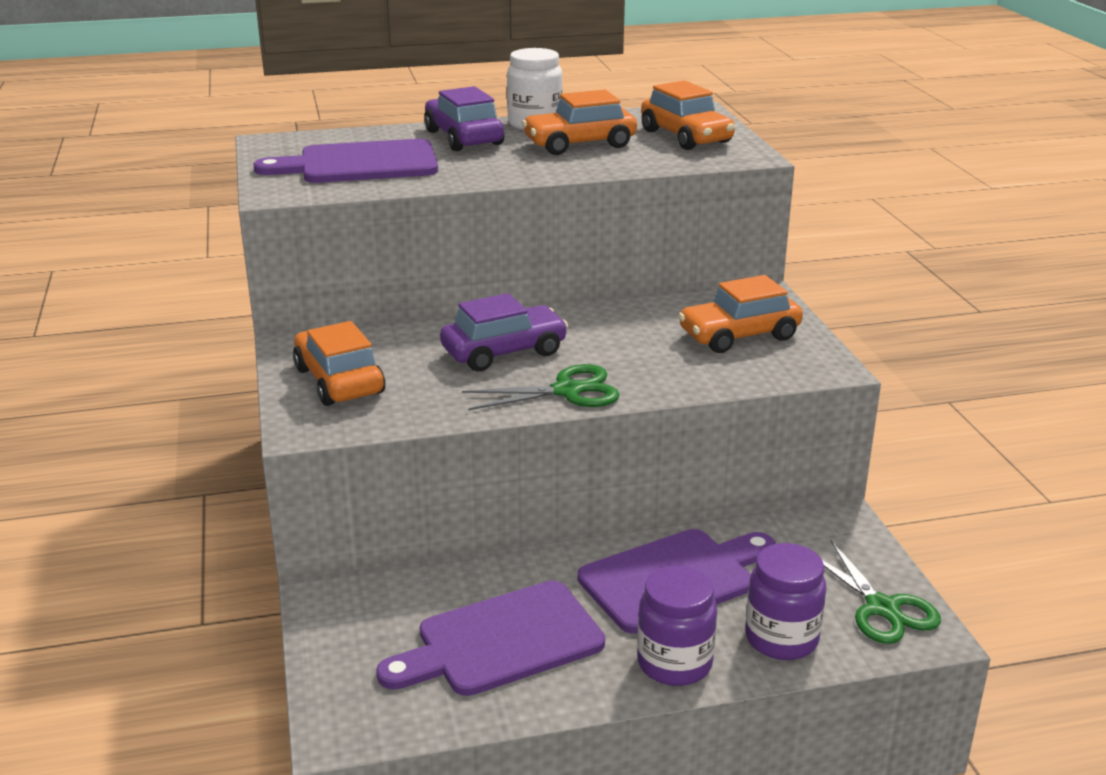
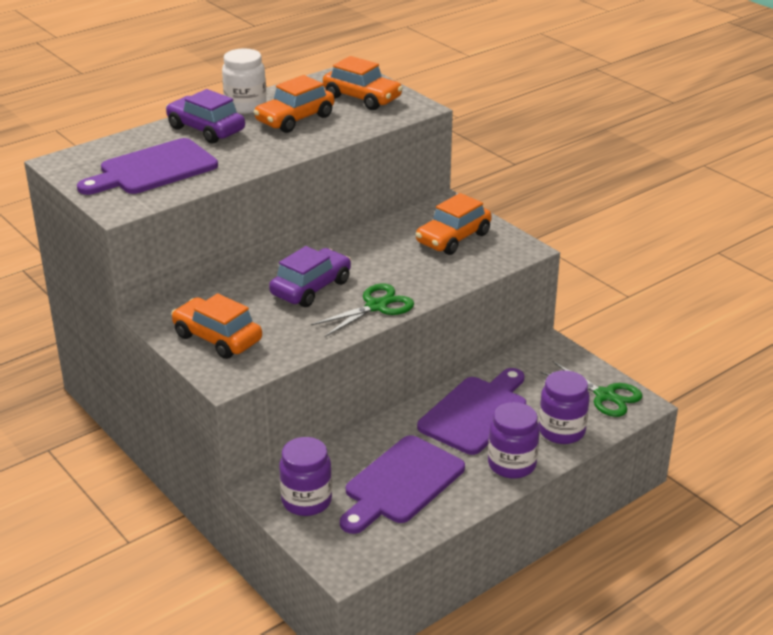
camera: 25 degrees left, 5 degrees up
none -> purple jar [279,437,332,516]

